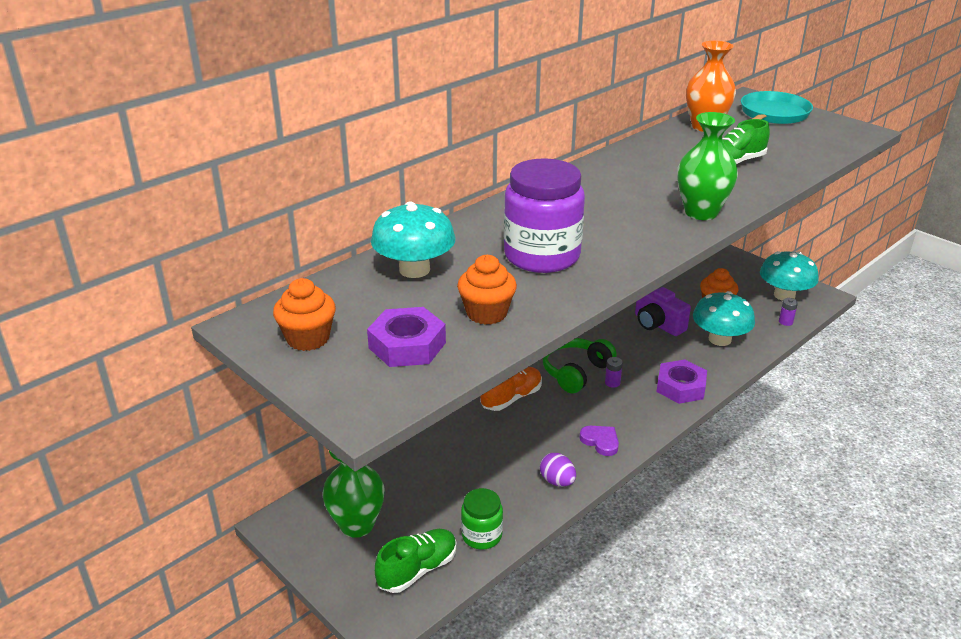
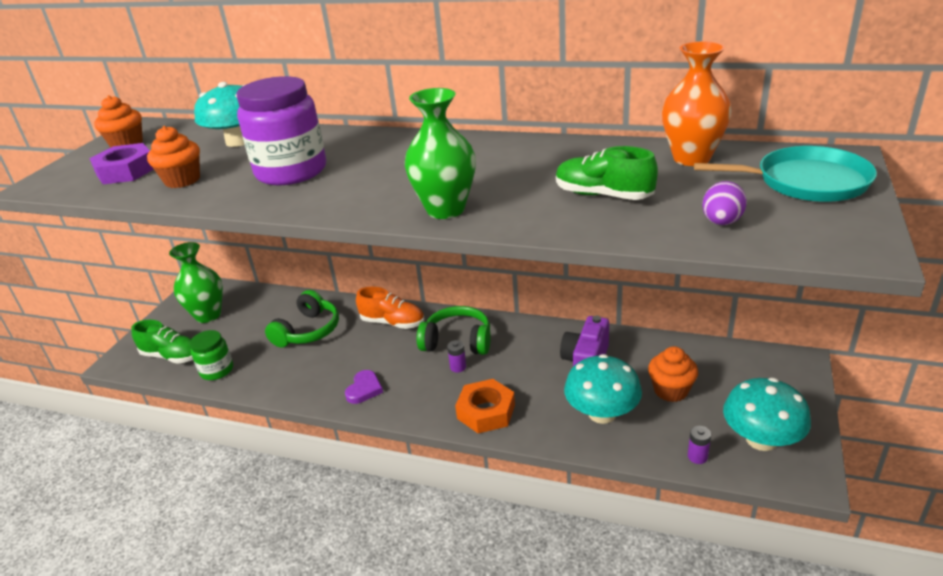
camera: 65 degrees right, 0 degrees up
purple egg [540,453,576,487] -> purple egg moved to [702,181,747,225]
purple nut [656,359,707,404] -> orange nut [455,379,515,433]
none -> green headphones [265,290,339,348]

